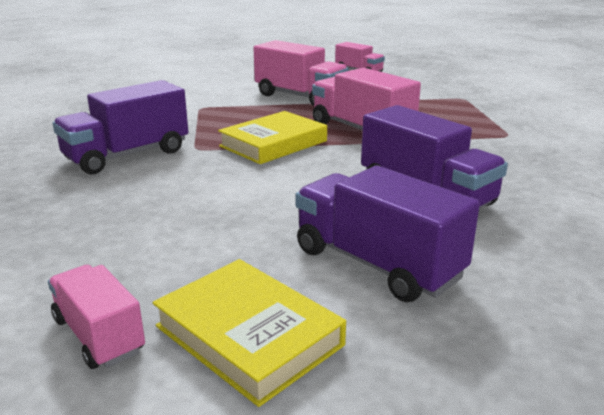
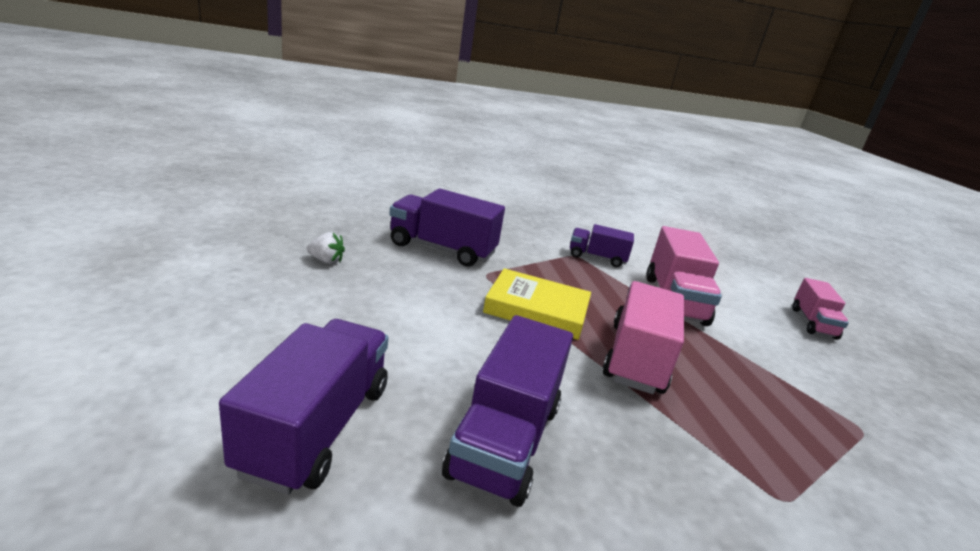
camera: 55 degrees right, 0 degrees up
pink truck [48,265,145,369] -> none
yellow book [153,259,346,407] -> none
none -> white strawberry [307,232,345,264]
none -> purple truck [570,224,634,267]

